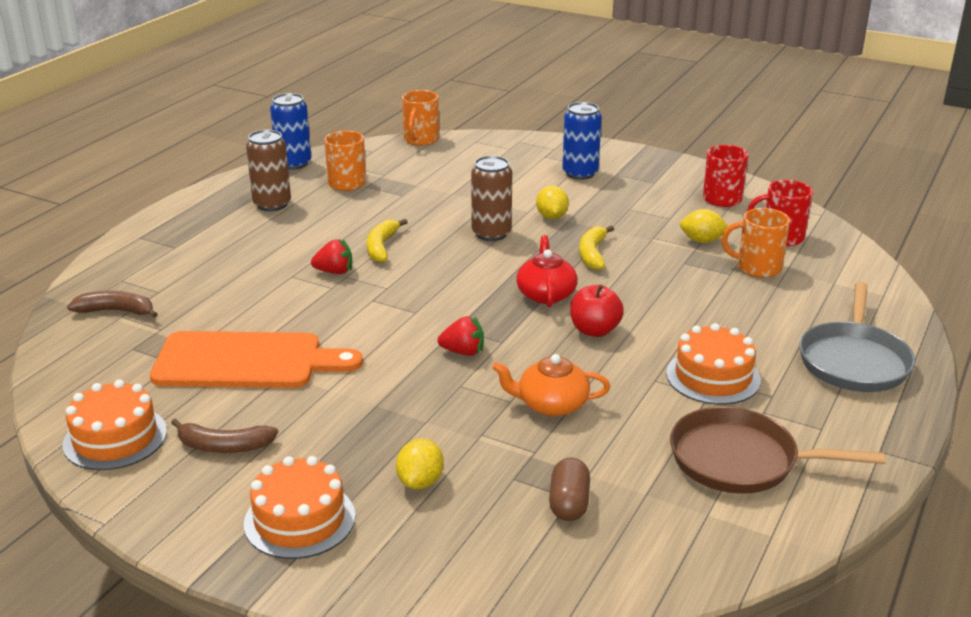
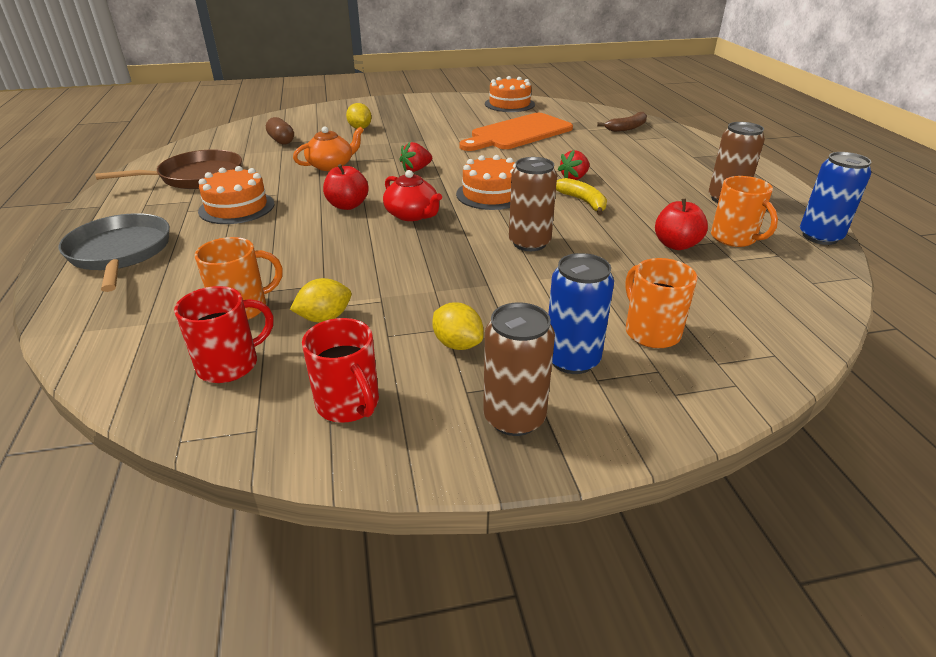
camera: 140 degrees right, 5 degrees up
brown banana [171,418,278,453] -> none
orange cake [244,456,355,559] -> orange cake moved to [456,155,516,210]
orange mug [402,90,439,146] -> orange mug moved to [625,258,698,348]
yellow lemon [536,185,569,219] -> yellow lemon moved to [432,302,483,350]
yellow banana [579,225,614,270] -> none
none -> brown can [483,302,555,436]
none -> red apple [655,199,708,250]

